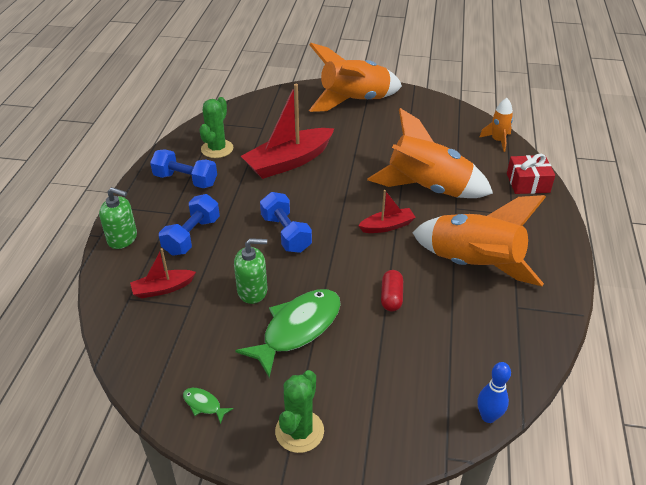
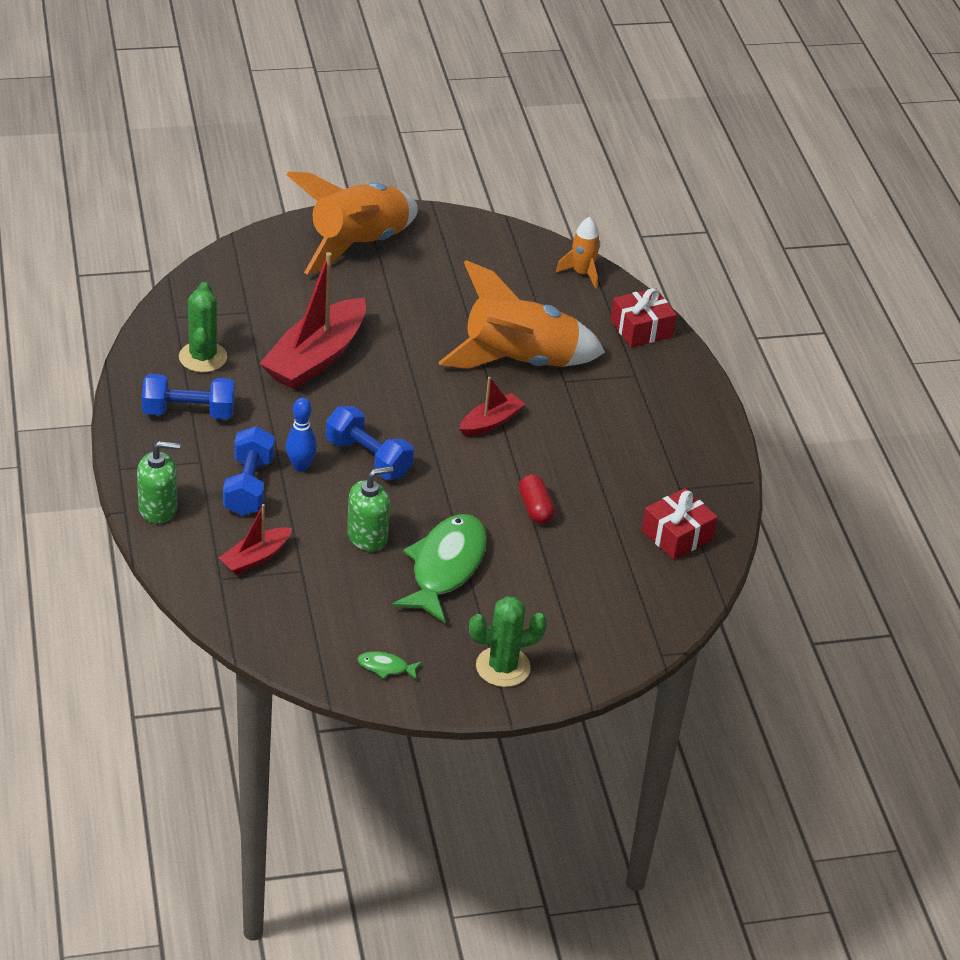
camera: 25 degrees left, 0 degrees up
green cactus [275,370,324,453] -> green cactus turned 75 degrees clockwise [469,596,547,687]
orange rocket [412,195,546,286] -> none
blue bowling pin [477,362,511,423] -> blue bowling pin moved to [286,398,317,472]
none -> red gift [642,488,718,560]

